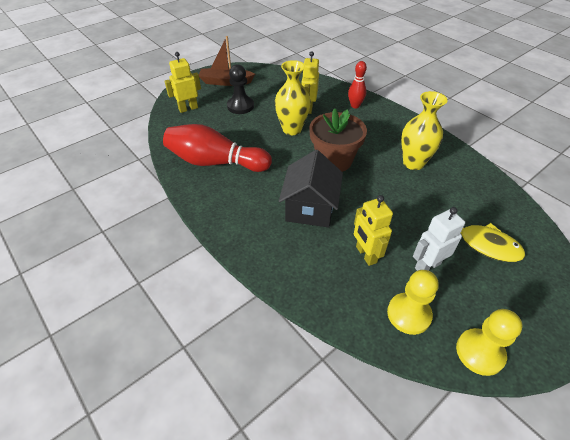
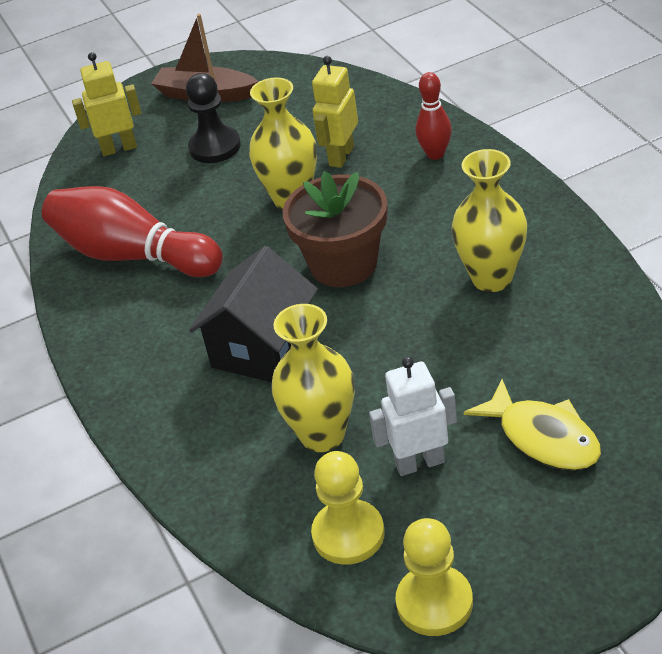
camera: 20 degrees right, 5 degrees down
yellow robot [354,195,393,266] -> yellow vase [271,304,355,452]

